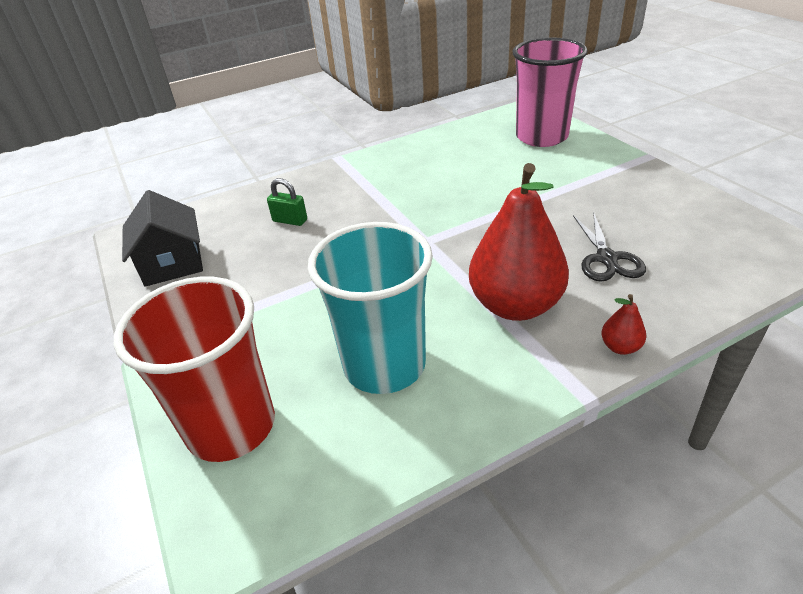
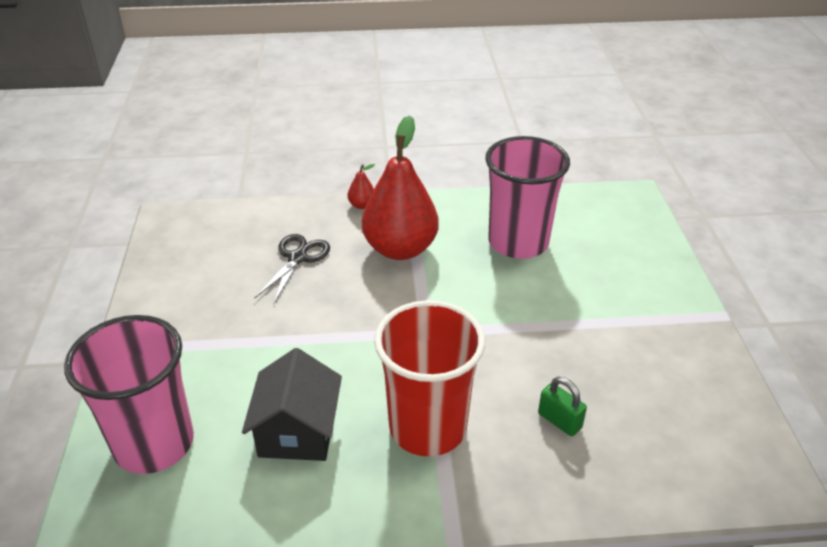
camera: 160 degrees left, 0 degrees up
red cup [114,277,275,462] -> red cup moved to [374,300,485,456]
black house [122,190,203,287] -> black house moved to [242,348,342,461]
turquoise cup [308,222,433,394] -> pink cup [485,136,570,259]

